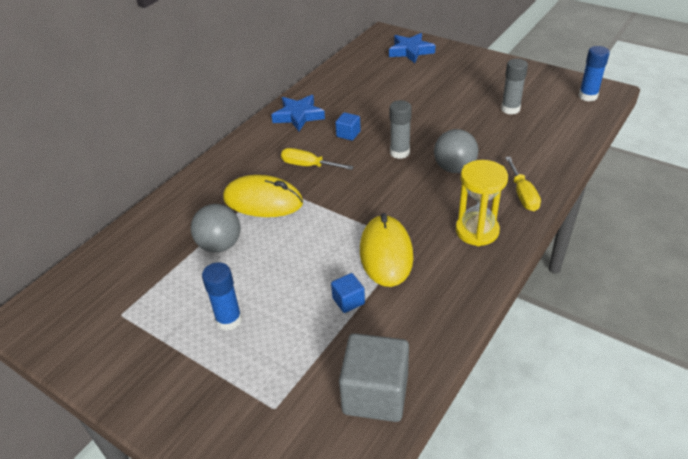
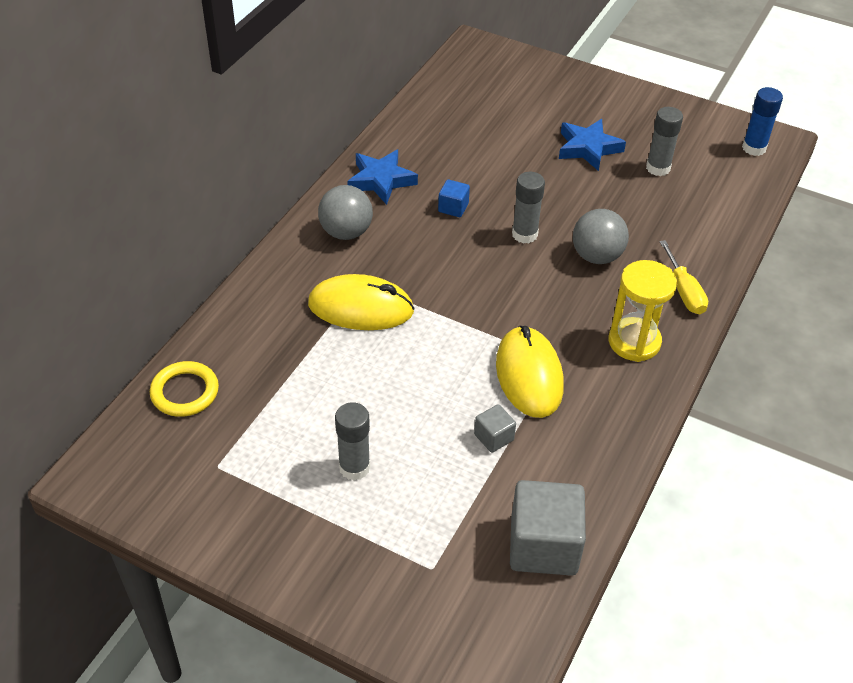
camera: 10 degrees left, 5 degrees up
grey ball [191,204,241,253] -> grey ball moved to [318,185,373,240]
blue glue stick [202,262,242,331] -> grey glue stick [335,402,370,481]
yellow screwdriver [281,148,354,170] -> none
blue cube [331,273,365,313] -> grey cube [474,404,516,453]
blue star [389,33,435,63] -> blue star moved to [559,119,626,171]
none -> yellow ring [150,361,219,417]

